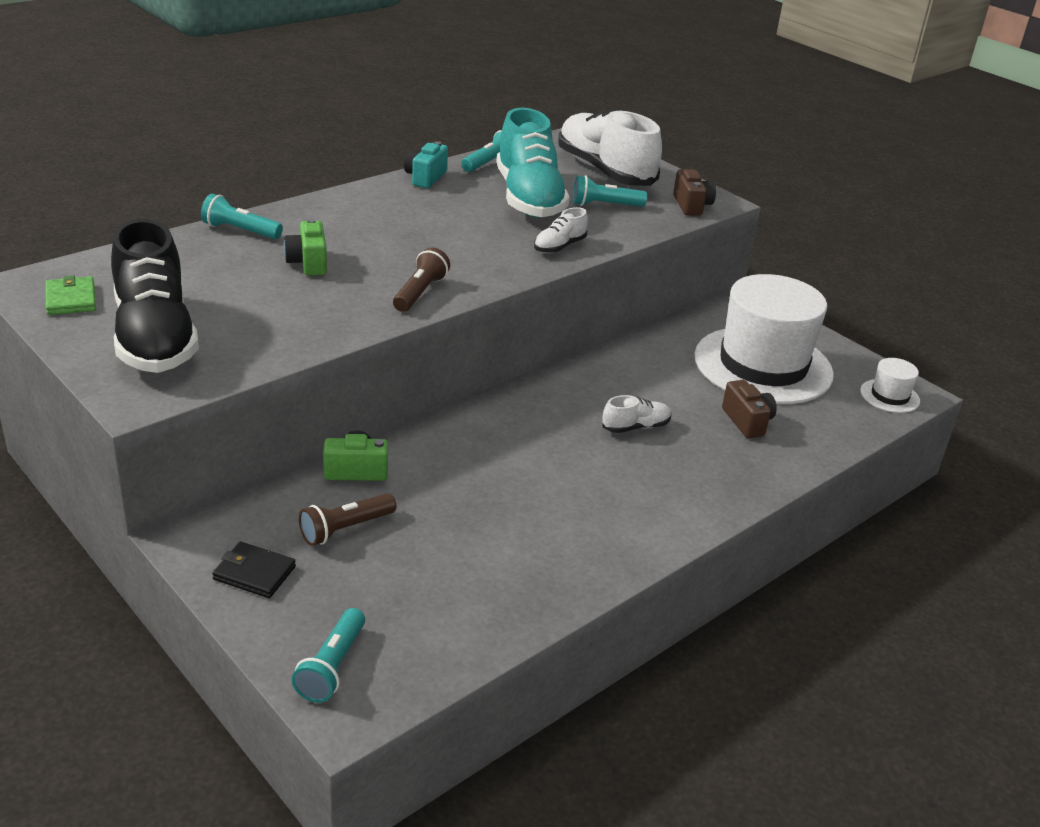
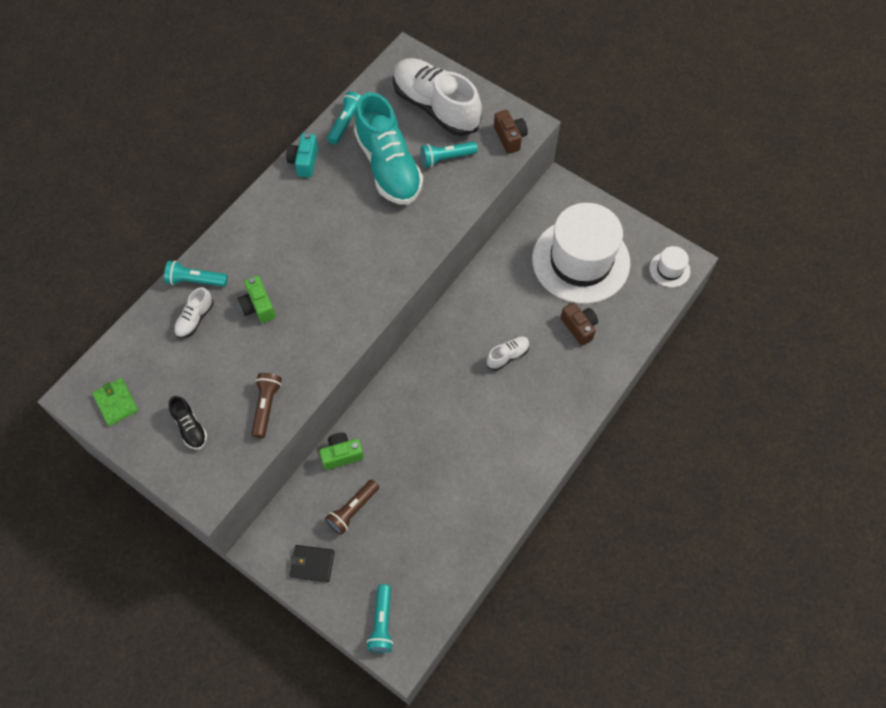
camera: 10 degrees left, 30 degrees up
black shoe [111,219,199,373] -> black shoe [168,396,207,450], size x0.44
brown flashlight [393,247,450,312] -> brown flashlight moved to [251,373,282,438]
white shoe [534,207,588,253] -> white shoe moved to [174,287,214,338]

